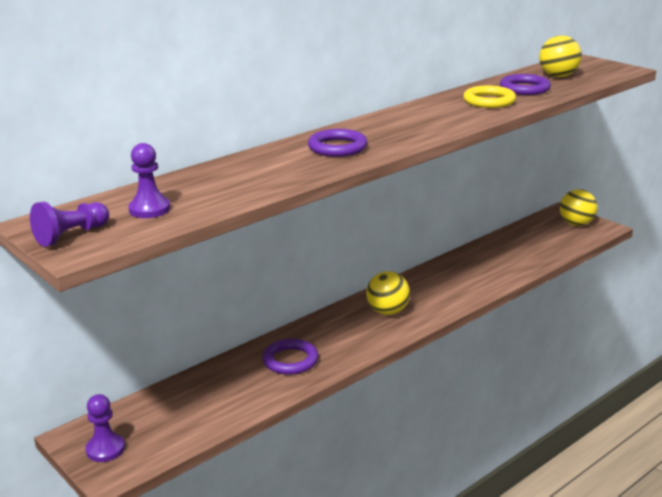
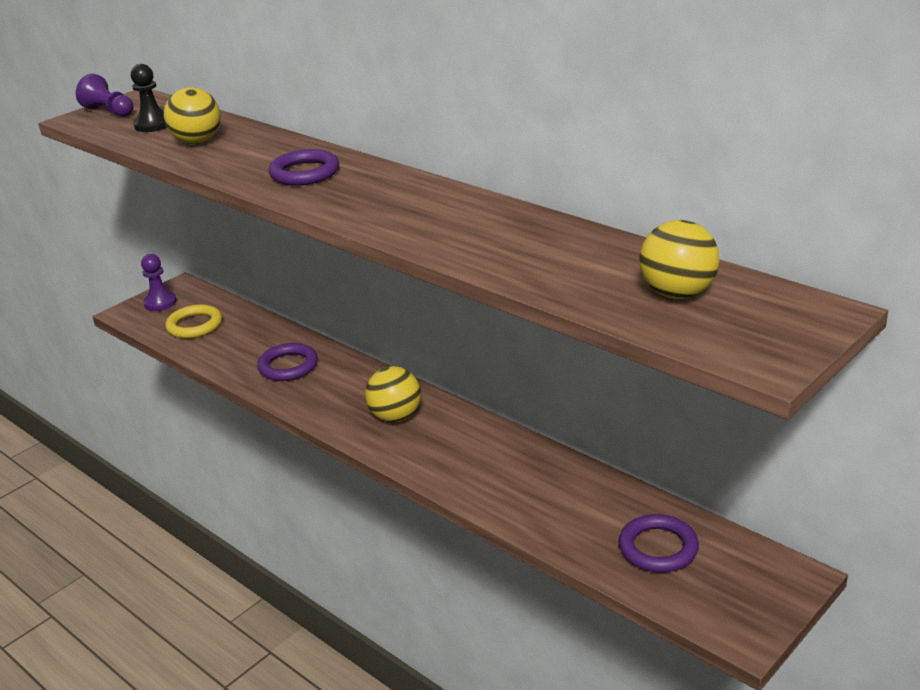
camera: 85 degrees right, 5 degrees up
purple pawn [128,143,170,218] -> black pawn [131,64,167,132]
yellow ring [463,86,516,108] -> yellow ring moved to [165,304,222,338]
purple ring [500,74,551,95] -> purple ring moved to [619,514,699,573]
yellow ball [560,189,597,226] -> yellow ball moved to [164,87,221,144]

